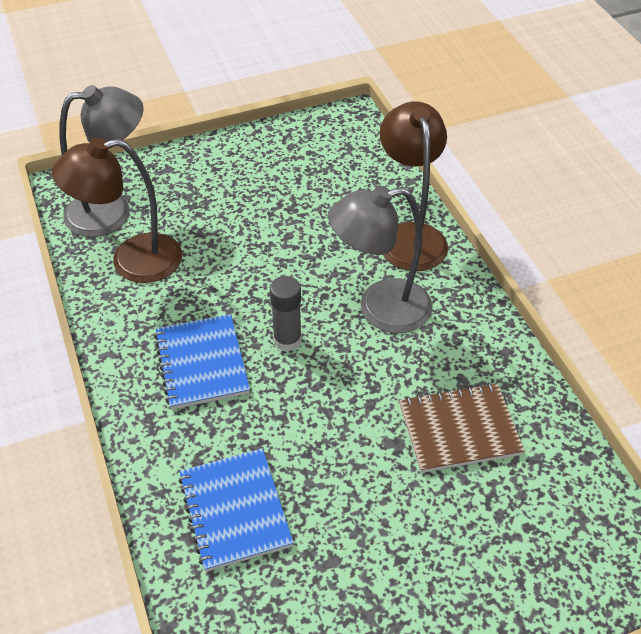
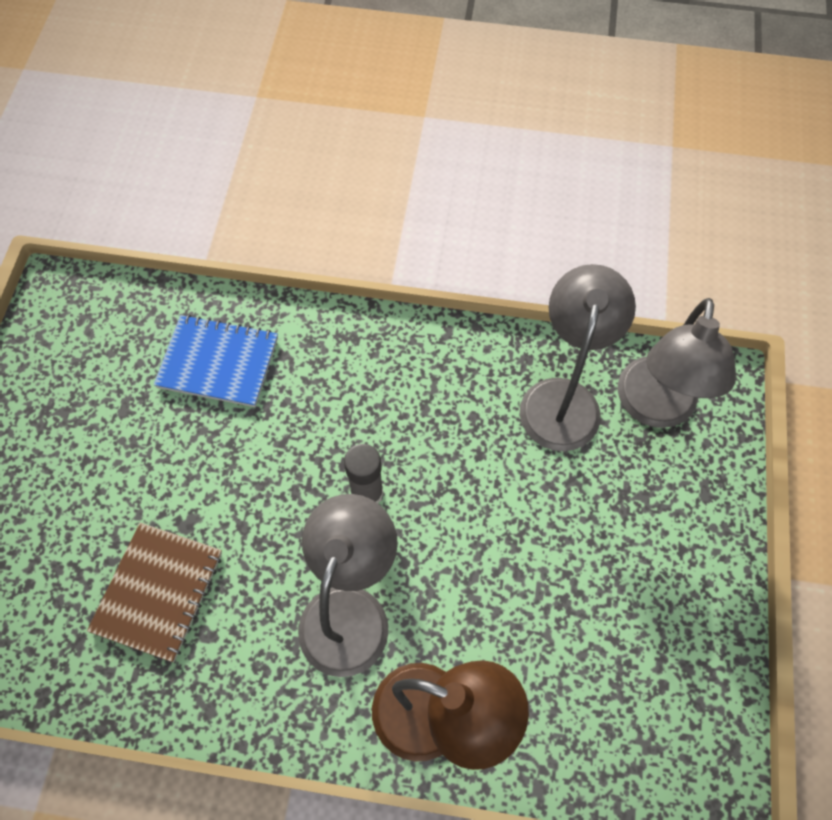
camera: 120 degrees right, 15 degrees up
brown lamp [52,138,182,283] -> grey lamp [520,264,636,451]
blue notebook [154,314,250,410] -> none

